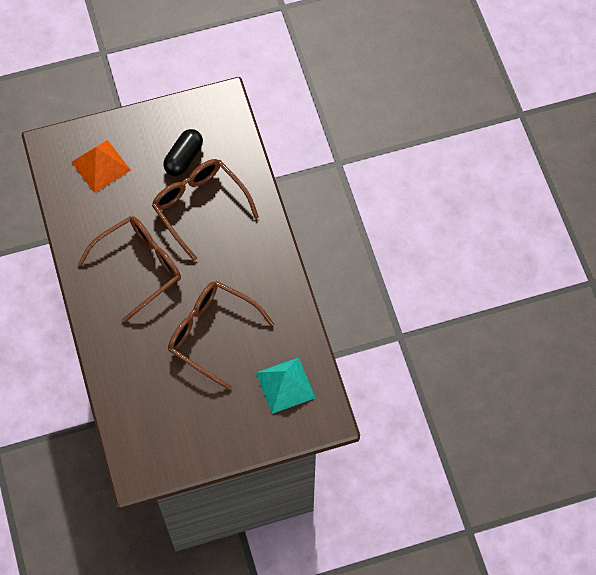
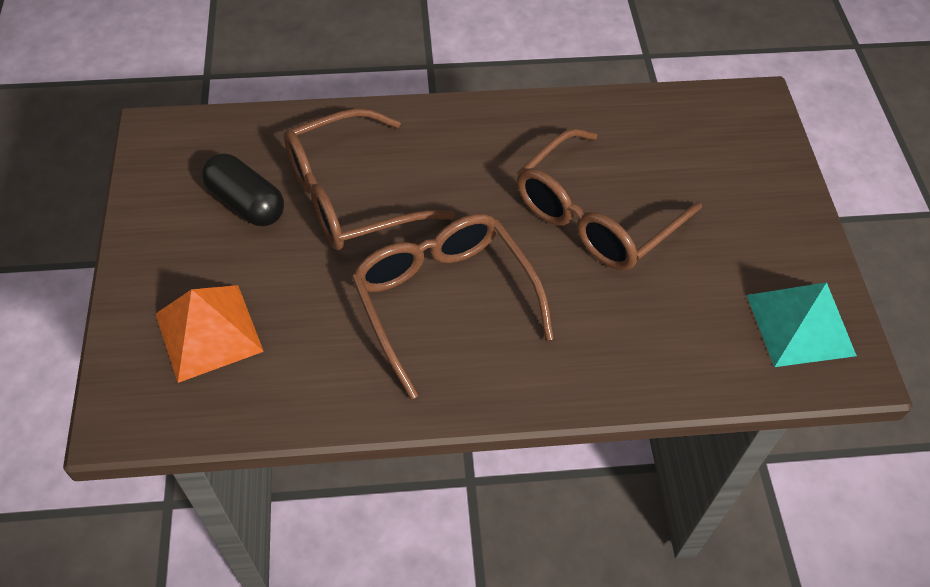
camera: 80 degrees left, 10 degrees down
turquoise pyramid [256,358,315,414] -> turquoise pyramid moved to [747,282,857,367]

